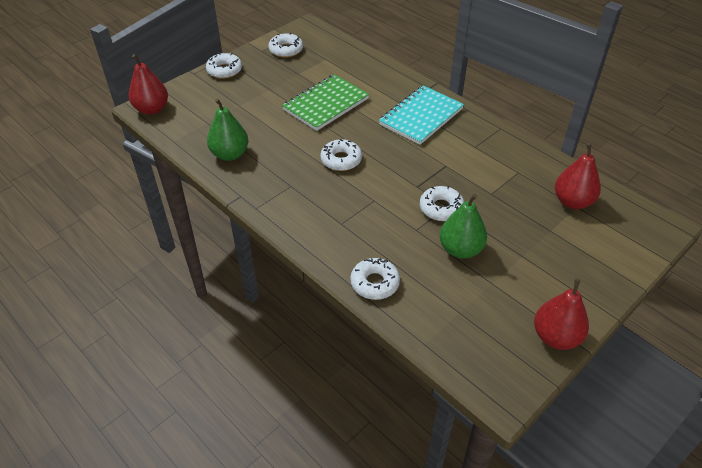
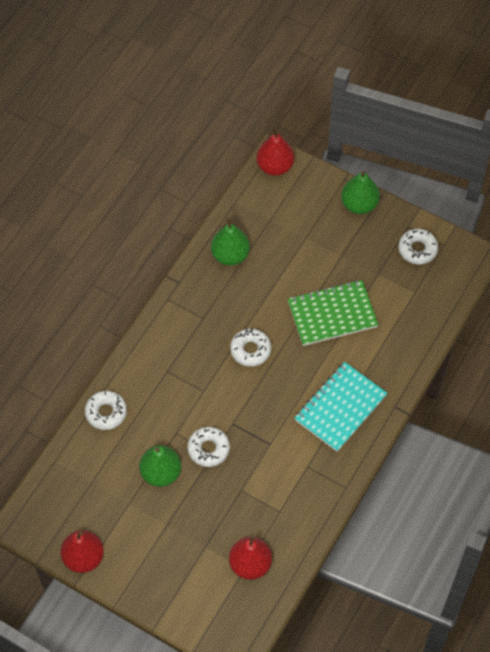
camera: 75 degrees right, 15 degrees up
white donut [206,53,242,79] -> green pear [341,171,380,214]
green notebook [282,74,369,131] -> green notebook turned 45 degrees counterclockwise [288,280,379,346]
turquoise notebook [379,85,464,145] -> turquoise notebook turned 75 degrees counterclockwise [295,362,387,452]

